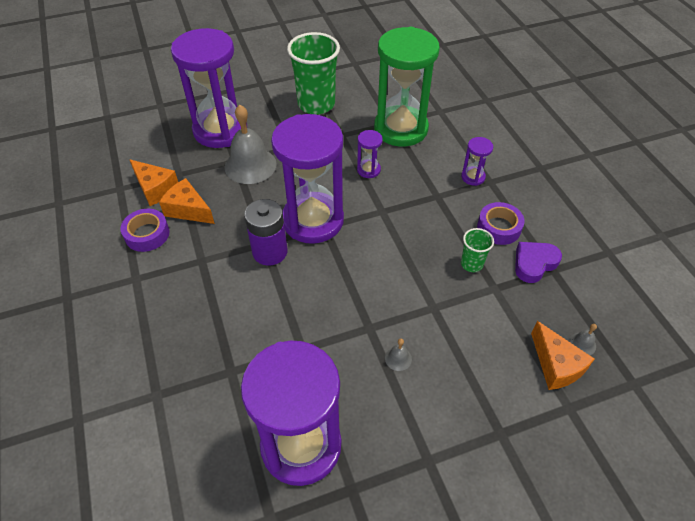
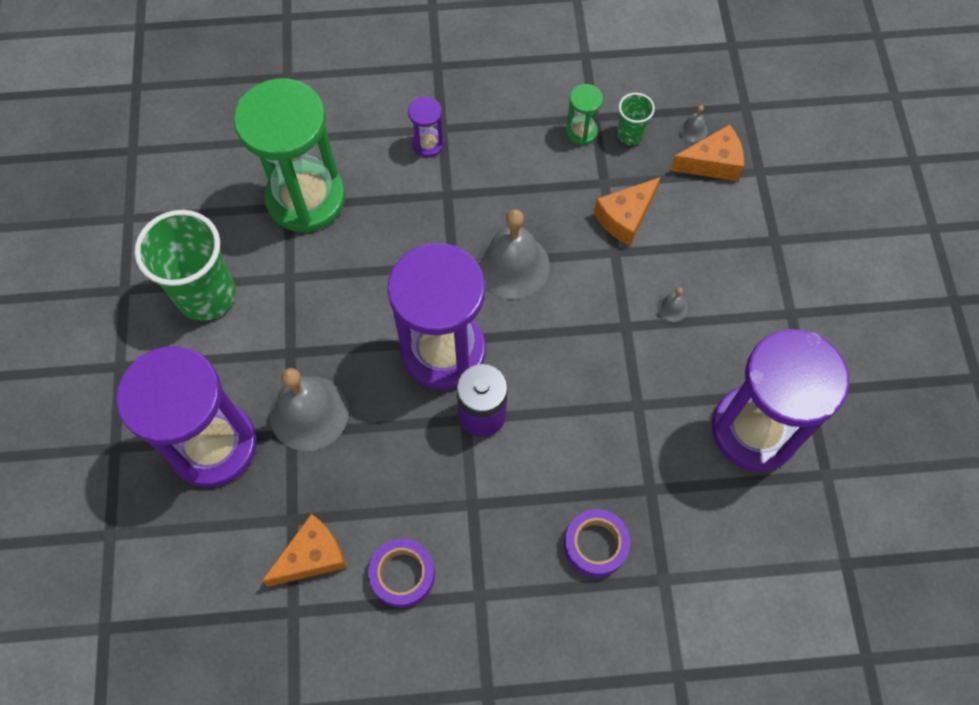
camera: 75 degrees left, 15 degrees up
orange cheese [159,178,215,224] -> orange cheese moved to [594,177,661,246]
purple hourglass [357,130,383,178] -> none
green cup [461,228,494,272] -> green cup moved to [617,93,655,145]
purple tape [477,202,524,245] -> purple tape moved to [564,509,630,577]
purple heart [515,242,562,283] -> green hourglass [566,84,603,145]
none -> grey bell [476,209,550,299]

